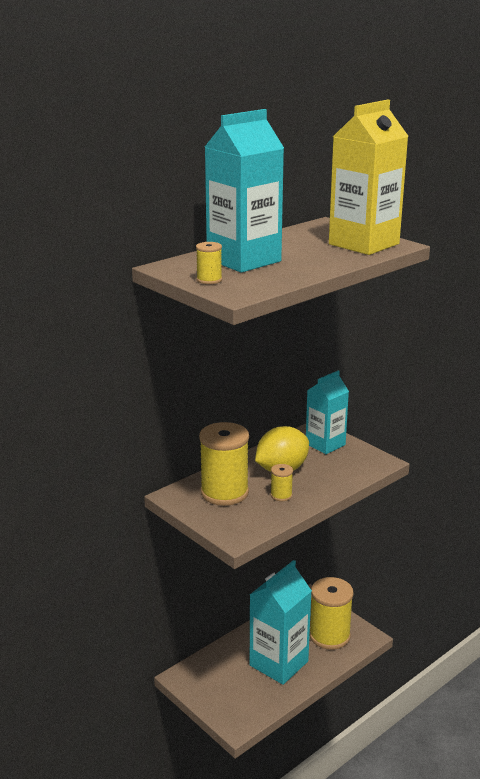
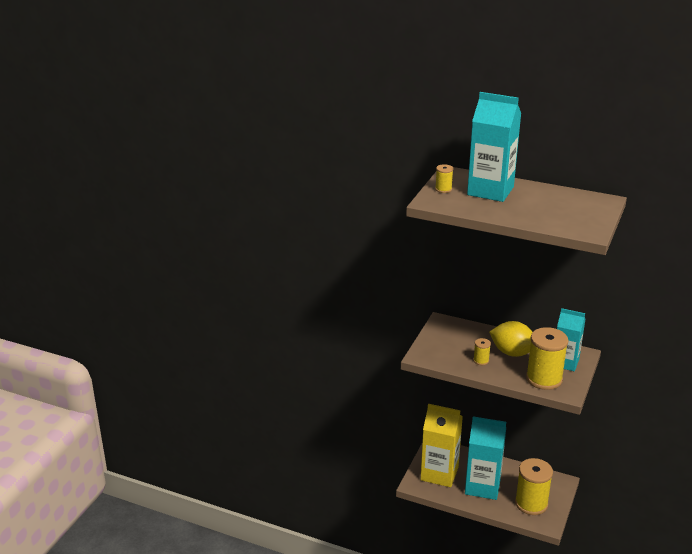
camera: 65 degrees right, 5 degrees up
yellow spool [199,422,249,506] -> yellow spool moved to [526,327,568,390]
yellow carton [329,100,408,255] -> yellow carton moved to [420,404,463,487]

